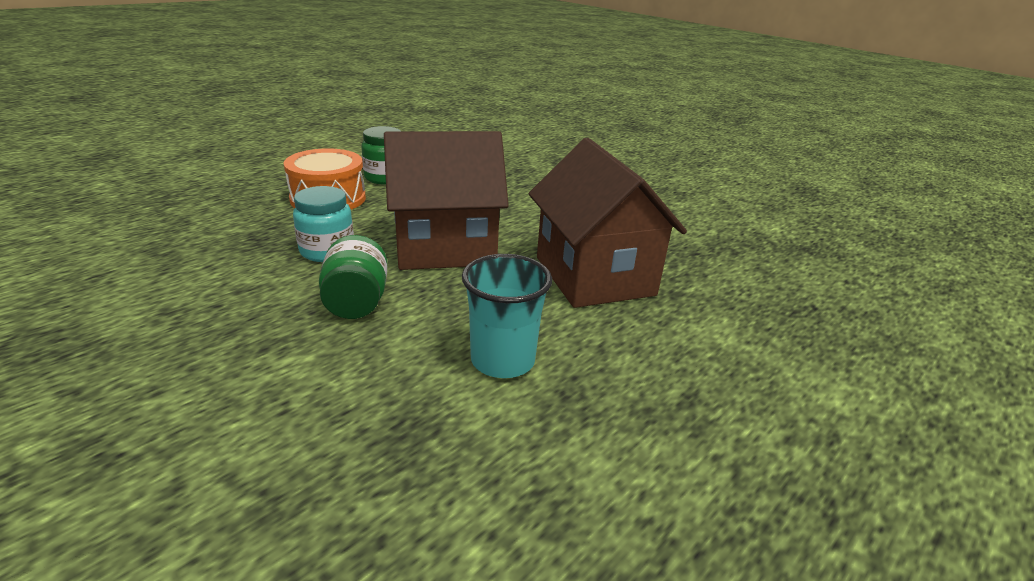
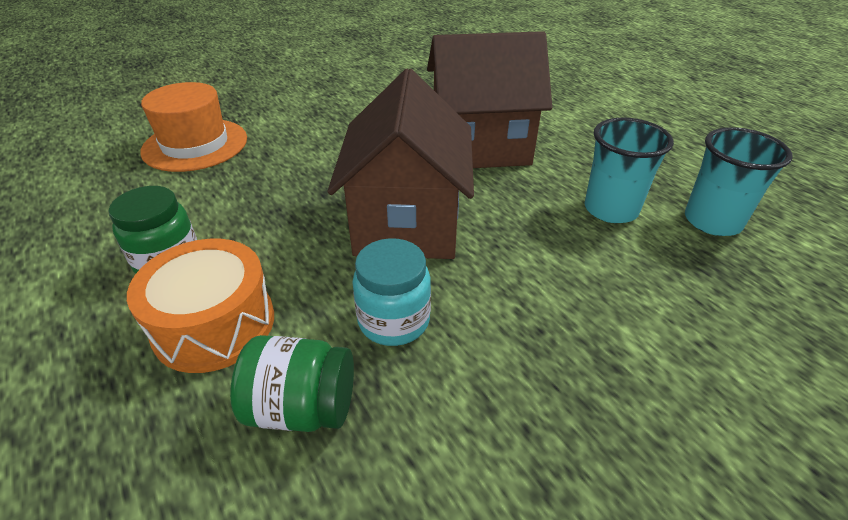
camera: 75 degrees left, 10 degrees up
green jar [319,235,388,319] -> green jar moved to [230,335,354,432]
none -> orange hat [140,82,247,172]
none -> turquoise cup [685,127,793,236]

